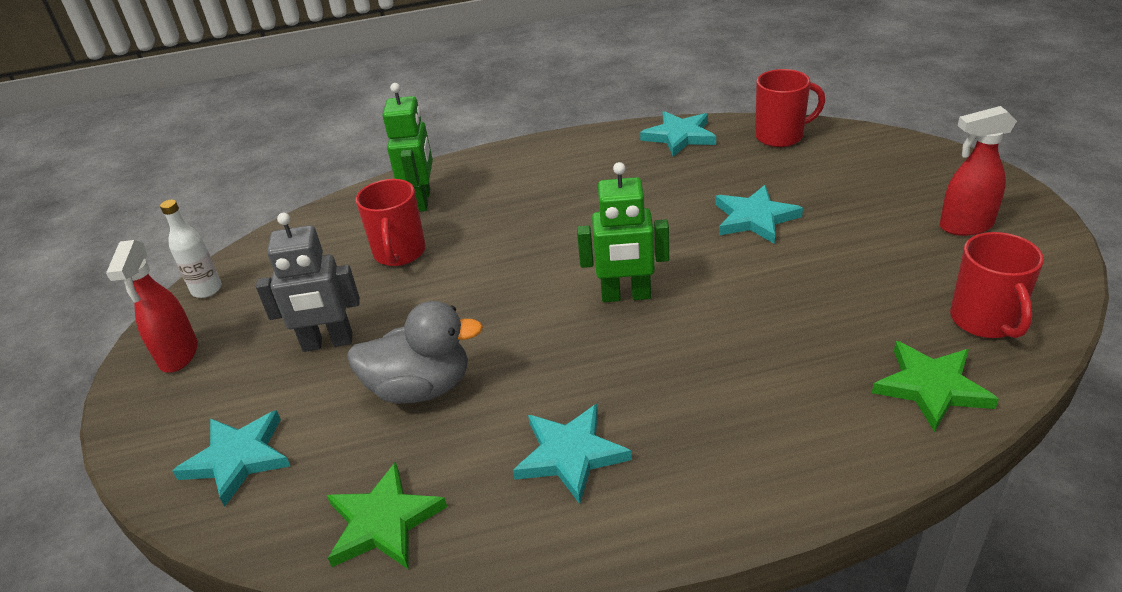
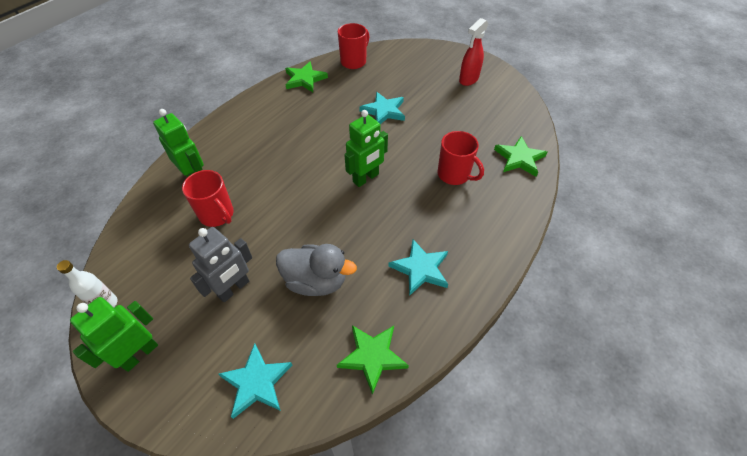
camera: 45 degrees left, 15 degrees up
red spray bottle [106,240,198,372] -> green robot [70,297,158,372]
grey duck [347,301,483,403] -> grey duck turned 60 degrees clockwise [276,244,357,296]
turquoise star [640,111,716,157] -> green star [285,61,328,92]
red mug [950,232,1044,338] -> red mug moved to [438,131,484,185]

